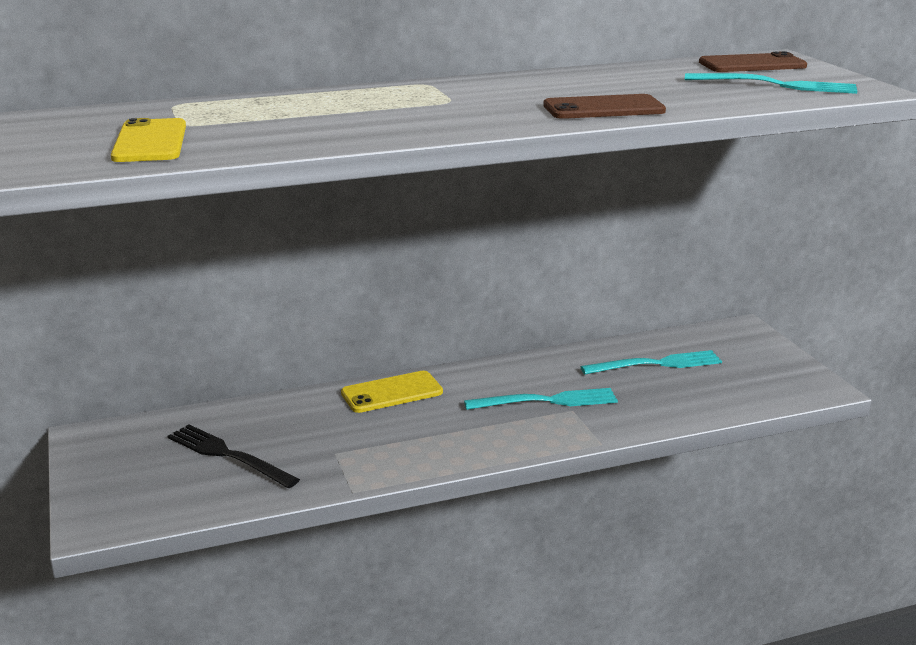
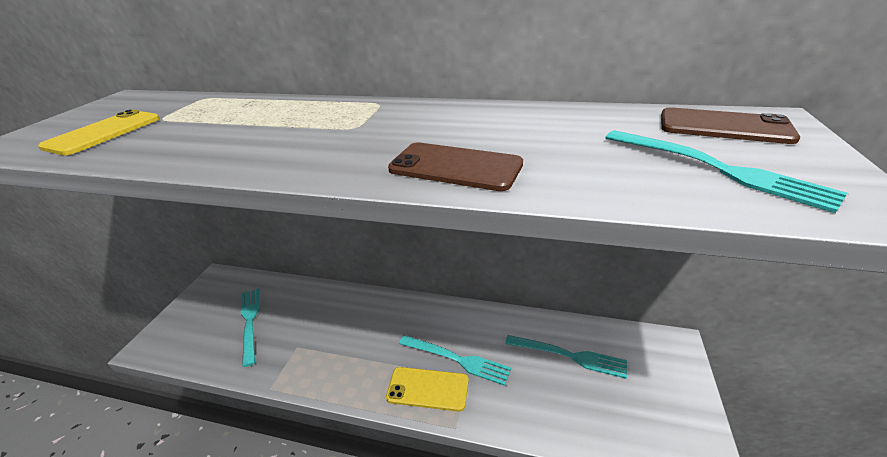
camera: 35 degrees right, 10 degrees up
black fork [168,424,300,488] -> turquoise fork [241,289,259,367]
yellow phone [341,371,443,413] -> yellow phone moved to [386,367,469,412]

